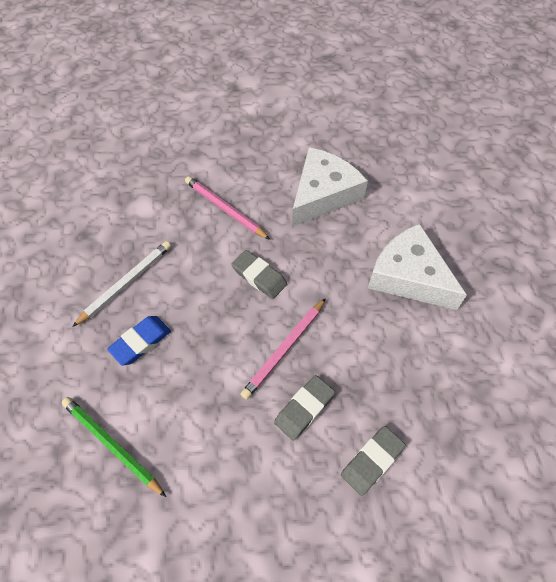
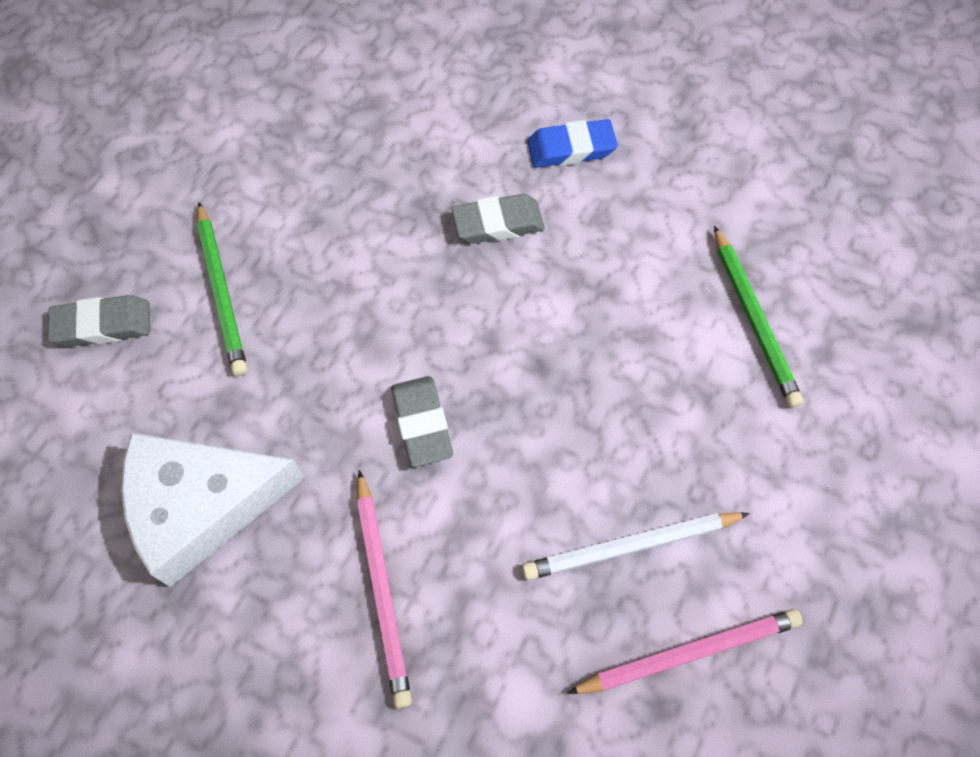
camera: 145 degrees left, 5 degrees up
blue eraser [107,316,171,366] -> blue eraser moved to [527,119,618,168]
pink pencil [241,298,326,400] -> pink pencil moved to [567,609,803,694]
grey eraser [341,426,406,496] -> grey eraser moved to [48,295,150,347]
white cheese [368,223,467,310] -> green pencil [197,202,247,376]

